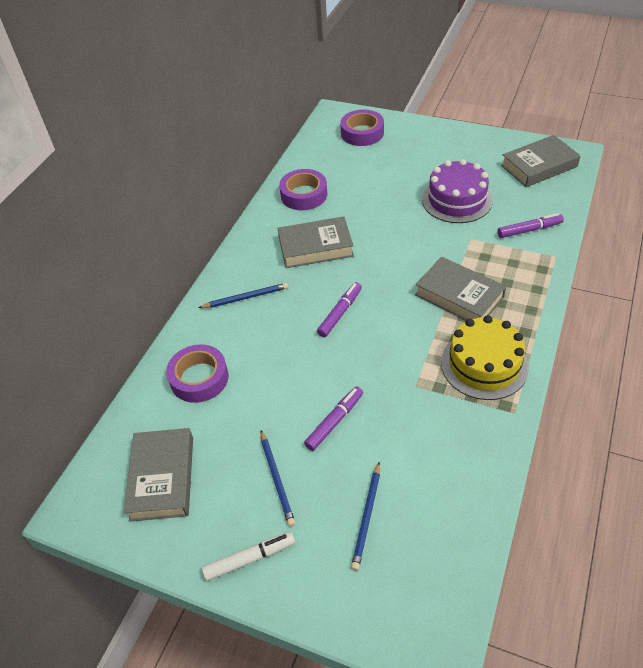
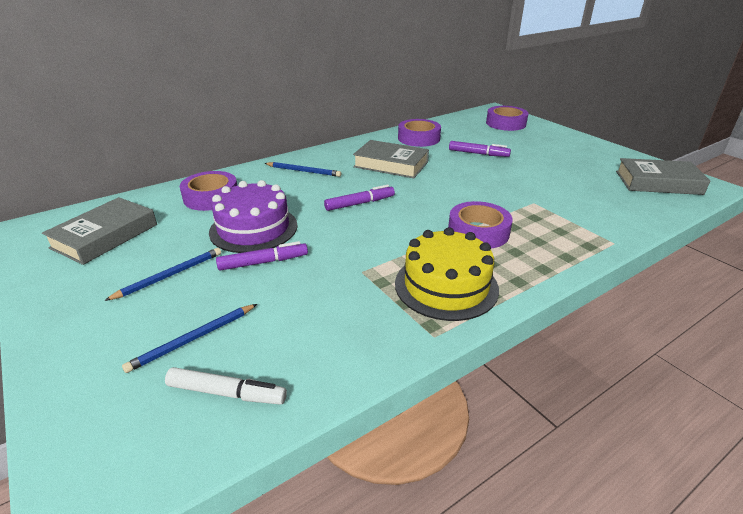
camera: 30 degrees right, 15 degrees down
white marker [202,532,295,581] -> white marker moved to [165,367,287,405]
blue pencil [261,430,295,527] -> blue pencil turned 150 degrees counterclockwise [104,248,221,301]
grey book [415,257,506,320] -> purple tape [448,201,513,249]
purple cake [422,159,493,223] -> purple cake moved to [209,180,298,253]
purple marker [497,213,564,238] -> purple marker moved to [449,141,511,157]

